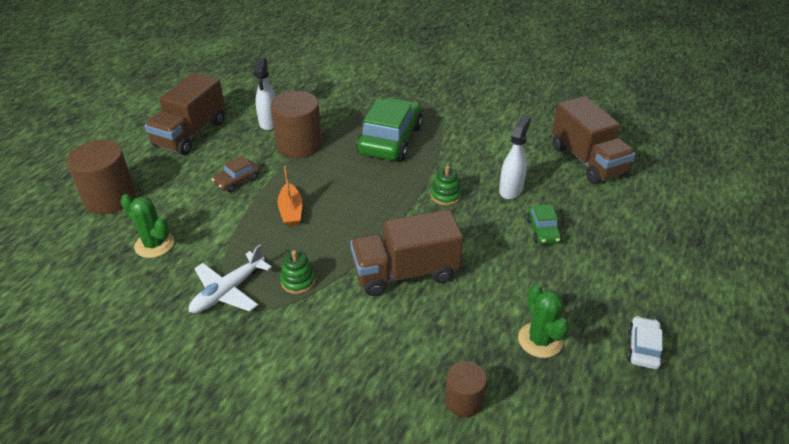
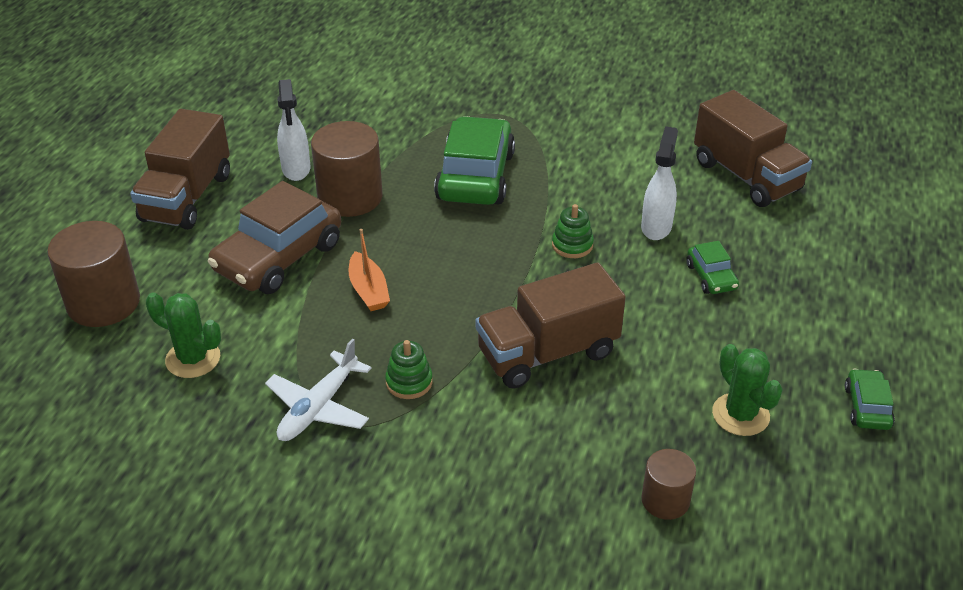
camera: 10 degrees left, 0 degrees up
brown car [212,156,260,192] -> brown car [208,181,341,294], size x2.11
white car [627,316,663,369] -> green car [845,369,895,430]

